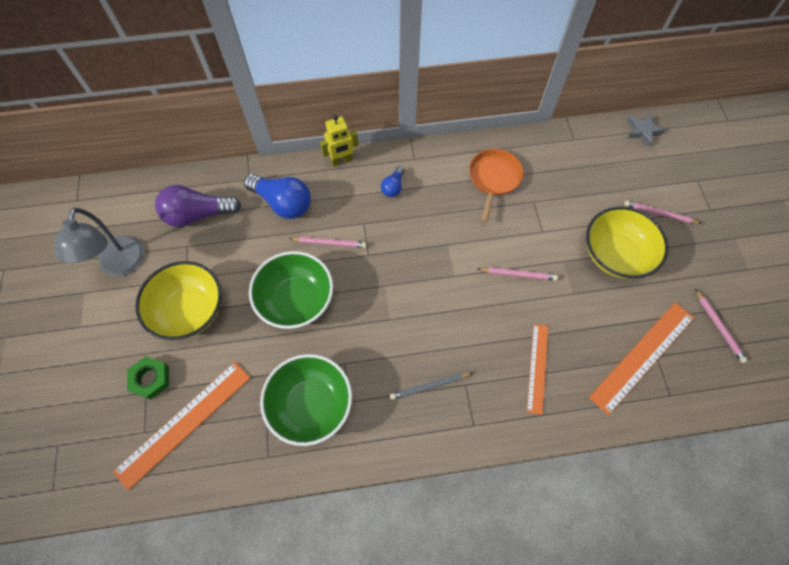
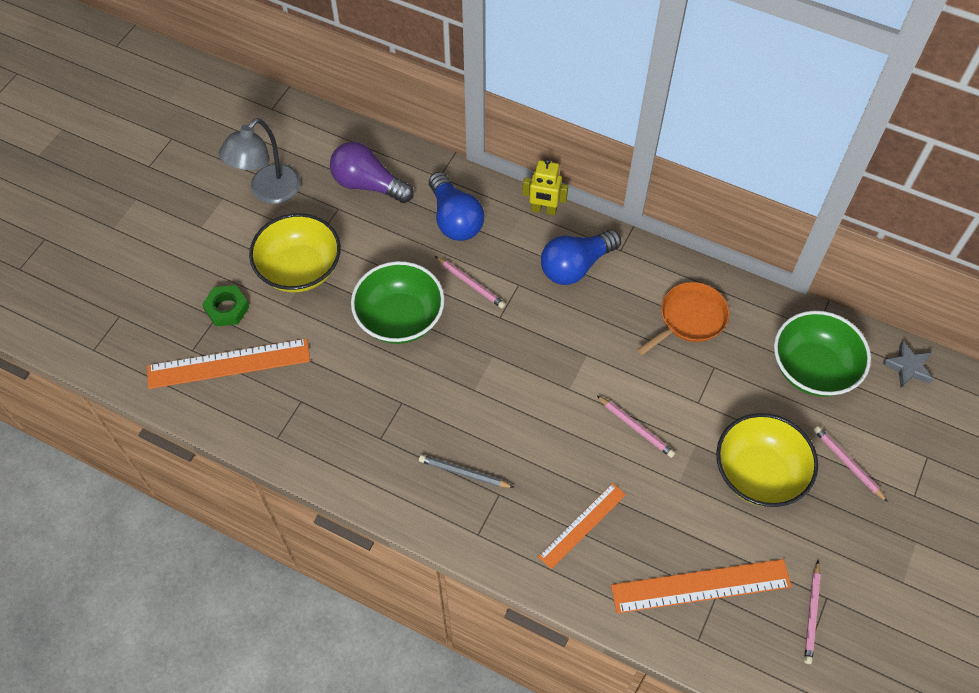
camera: 35 degrees right, 5 degrees down
green bowl [260,354,352,446] -> green bowl moved to [774,311,871,397]
blue light bulb [381,166,404,197] -> blue light bulb [541,230,621,285], size x1.93

